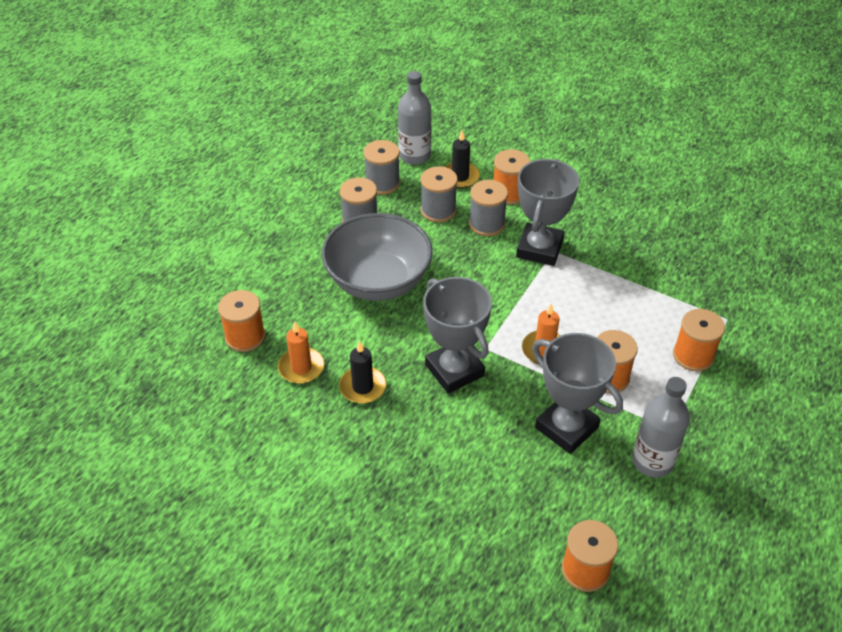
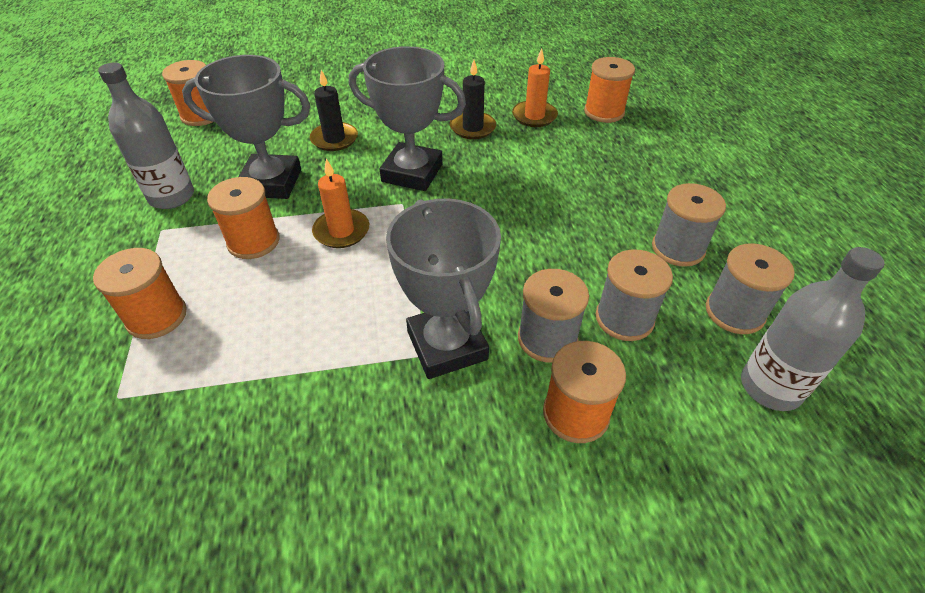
camera: 140 degrees right, 0 degrees up
grey bowl [322,213,433,301] -> none
black candle [445,130,480,188] -> black candle moved to [310,70,358,151]

